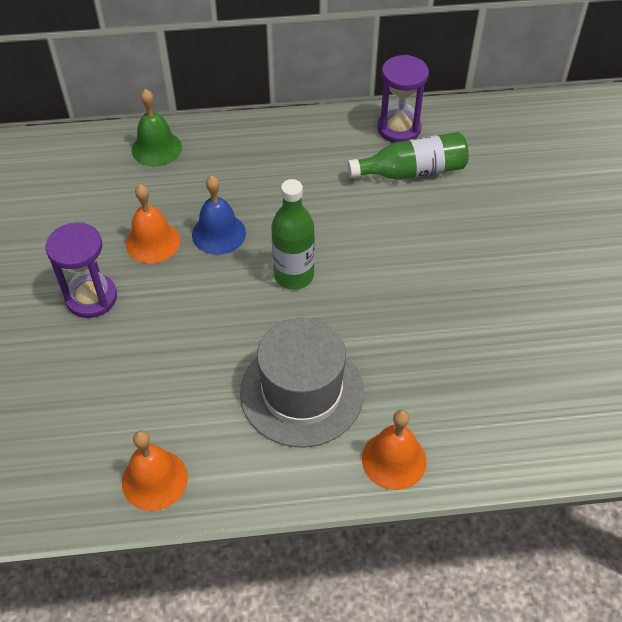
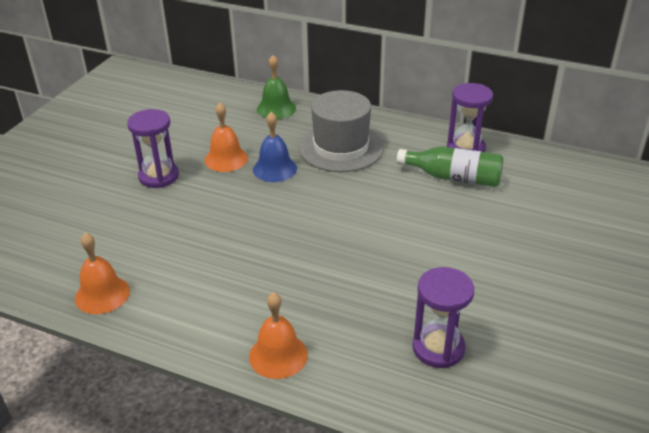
camera: 30 degrees right, 15 degrees down
grey hat [240,318,364,448] -> grey hat moved to [299,90,384,172]
green bottle [271,179,315,290] -> none
none -> purple hourglass [412,267,474,368]

